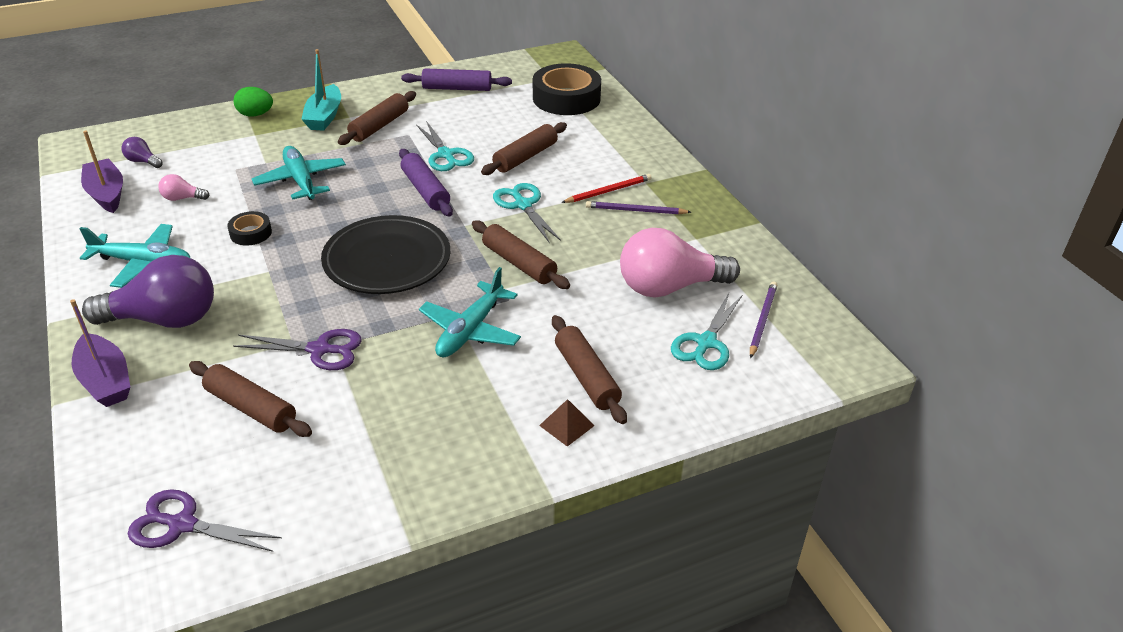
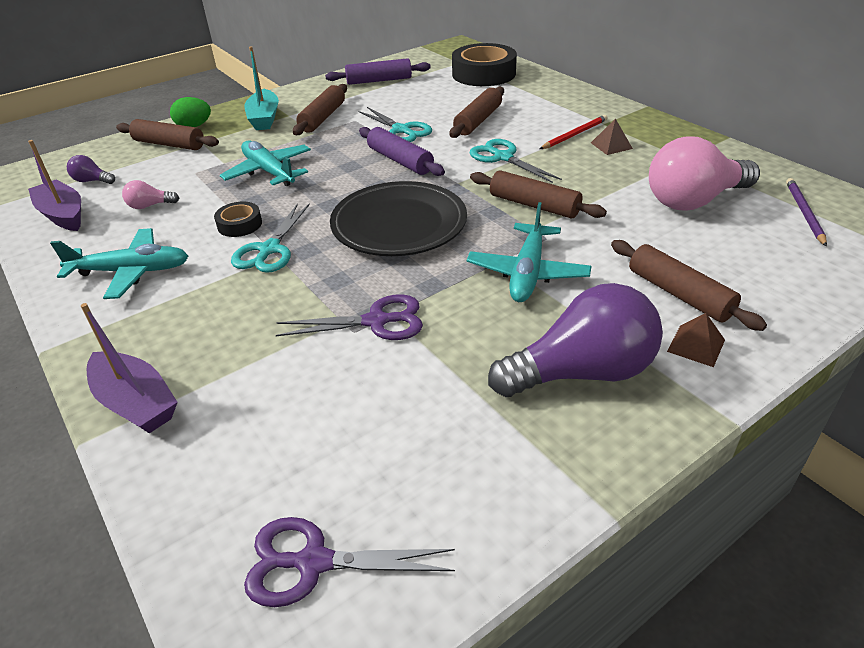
camera: 10 degrees left, 0 degrees up
purple light bulb [82,255,214,328] -> purple light bulb moved to [488,283,663,397]
brown rolling pin [189,361,312,437] -> brown rolling pin moved to [116,119,219,150]
purple pencil [586,201,691,214] -> brown pyramid [591,118,633,155]
turquoise scissors [671,293,742,370] -> turquoise scissors moved to [231,203,310,273]

